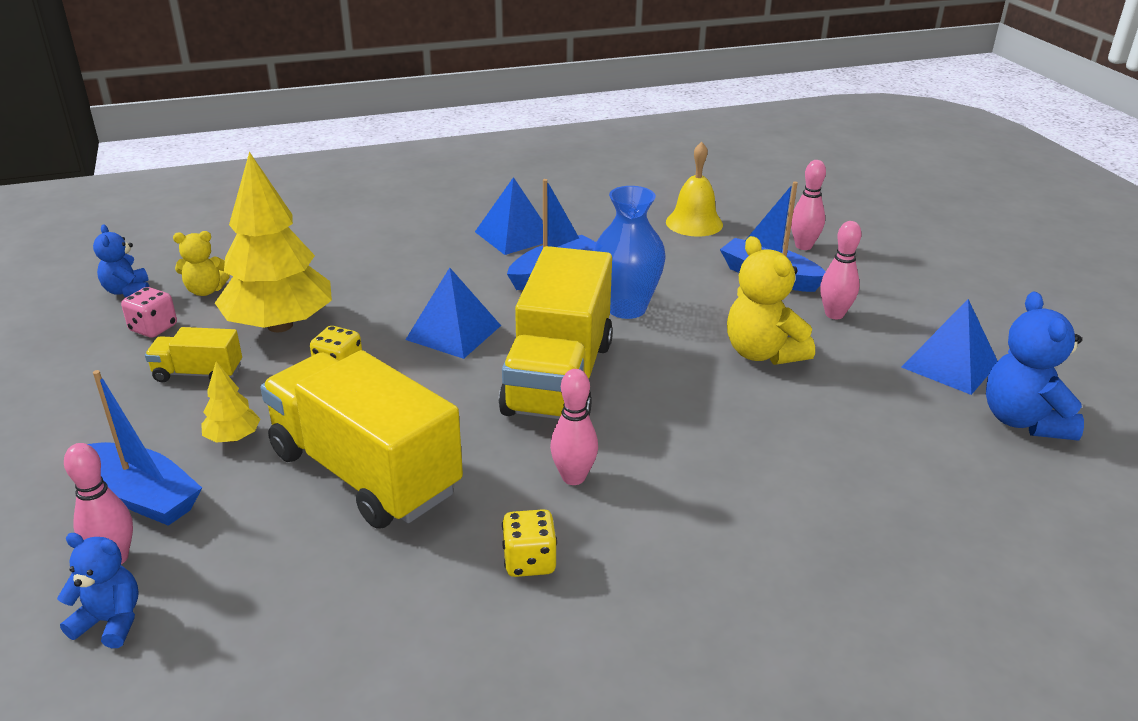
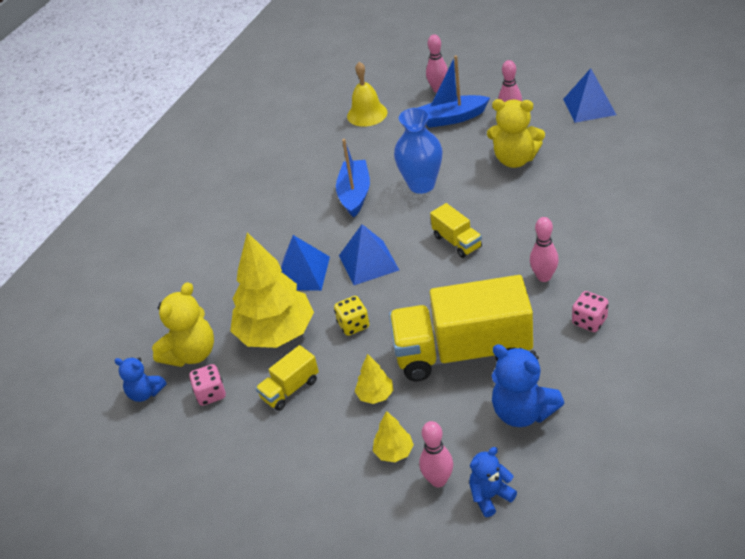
camera: 40 degrees left, 10 degrees up
blue boat [88,370,202,526] -> yellow tree [373,411,414,462]
yellow teddy bear [173,231,230,296] -> yellow teddy bear [152,282,214,367], size x1.63
blue pyramid [475,177,543,255] -> blue pyramid moved to [281,235,330,291]
yellow truck [499,246,613,419] -> yellow truck [430,203,482,258], size x0.46
yellow dice [502,509,557,577] -> pink dice [572,291,608,332]
blue teddy bear [986,292,1084,441] -> blue teddy bear moved to [492,344,564,427]

